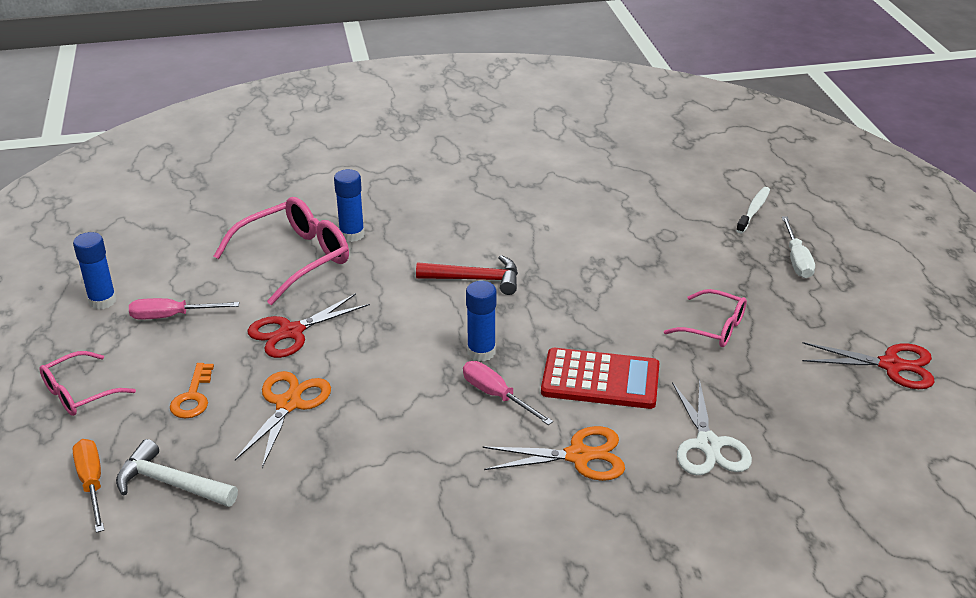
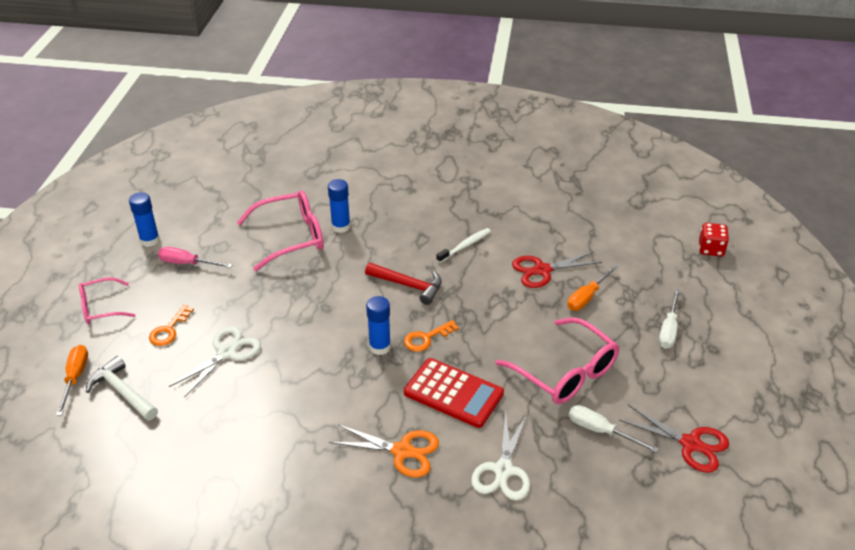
camera: 20 degrees right, 5 degrees up
orange scissors [235,371,331,468] -> white scissors [169,326,261,397]
red scissors [248,293,370,358] -> red scissors moved to [512,252,602,288]
pink screwdriver [463,361,553,425] -> none
pink glasses [664,289,747,347] -> pink glasses [495,317,620,404], size x1.66
white toothbrush [736,187,770,233] -> white toothbrush moved to [436,228,491,263]
none -> orange key [404,320,459,352]
none -> orange screwdriver [567,265,618,311]
none -> white screwdriver [568,405,659,453]
none -> red dice [699,223,729,256]

